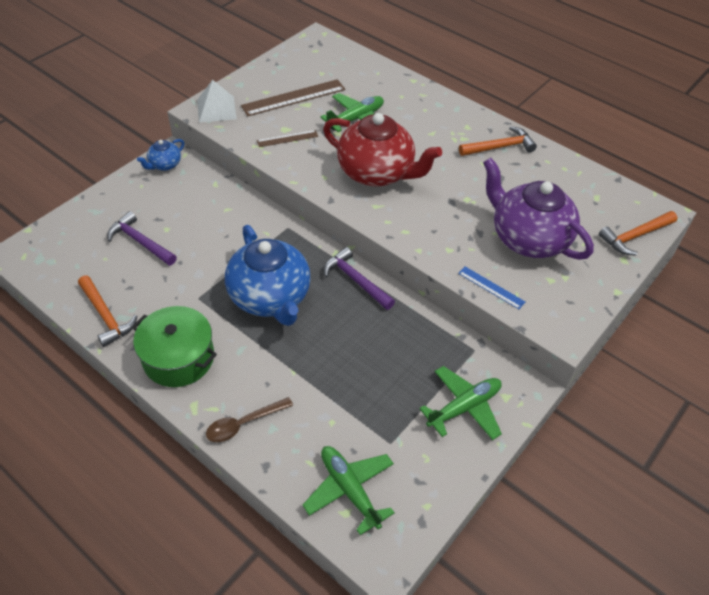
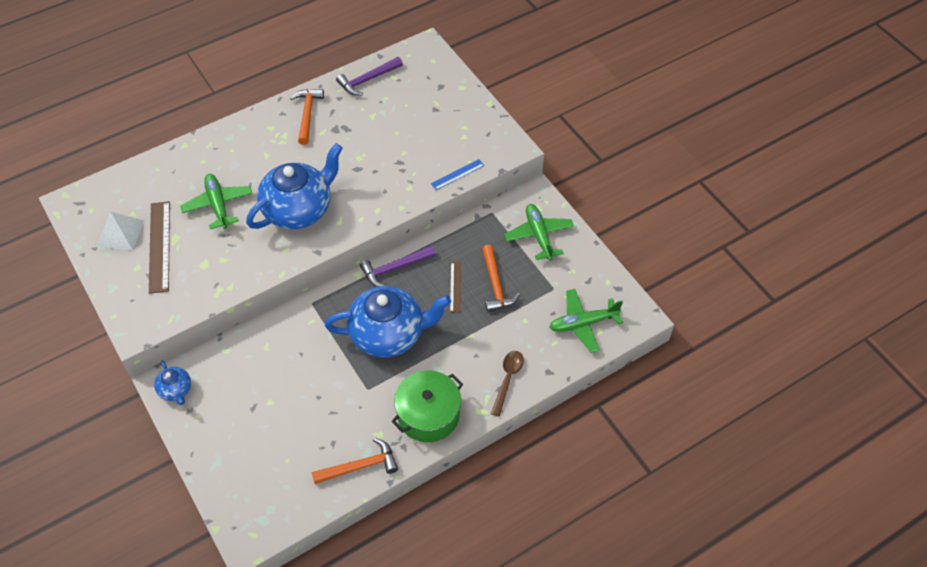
camera: 70 degrees left, 5 degrees up
purple hammer [107,211,177,266] -> purple hammer moved to [336,57,403,96]
white pyramid [197,80,237,123] -> white pyramid moved to [96,212,144,251]
brown spoon [206,397,293,442] -> brown spoon turned 150 degrees counterclockwise [491,351,524,417]
brown ruler [257,130,318,147] -> brown ruler moved to [450,262,461,312]
red teapot [323,113,442,187] -> blue teapot [246,143,343,229]
purple teapot [483,158,594,260] -> none
orange hammer [599,211,678,256] -> orange hammer moved to [482,245,520,311]

